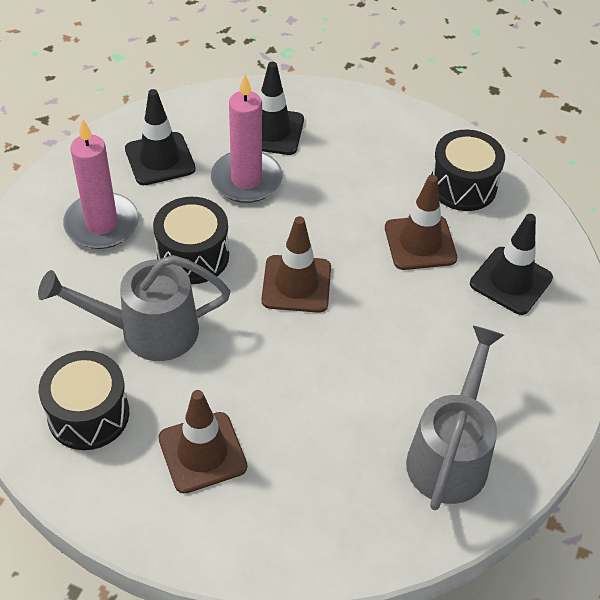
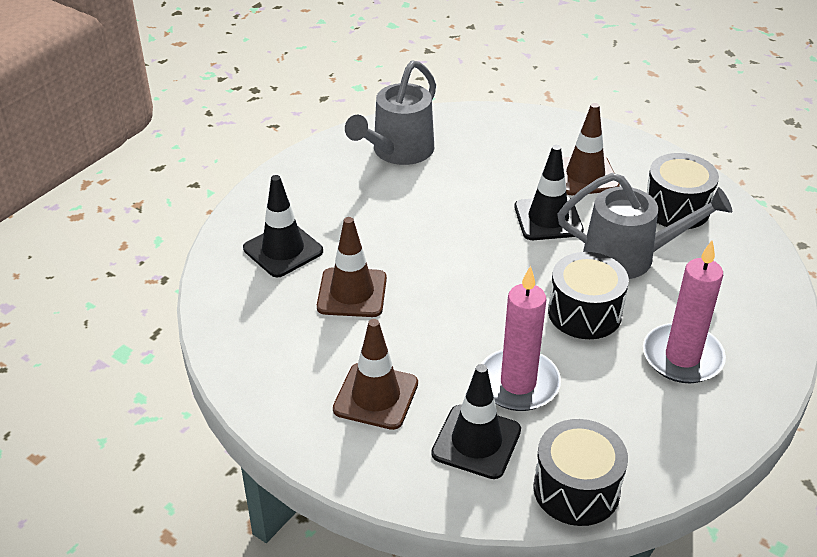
camera: 165 degrees left, 10 degrees down
black traffic cone [125,89,196,185] -> black traffic cone moved to [514,145,584,240]
brown traffic cone [261,216,331,313] -> brown traffic cone moved to [333,319,418,430]
black drum [431,130,505,211] -> black drum moved to [533,419,628,526]

